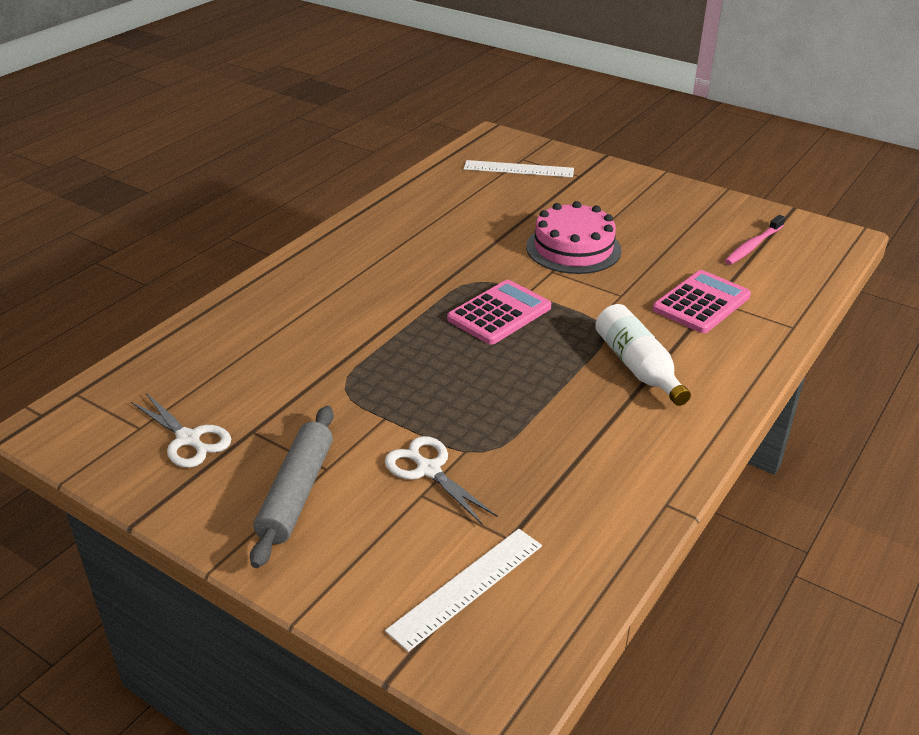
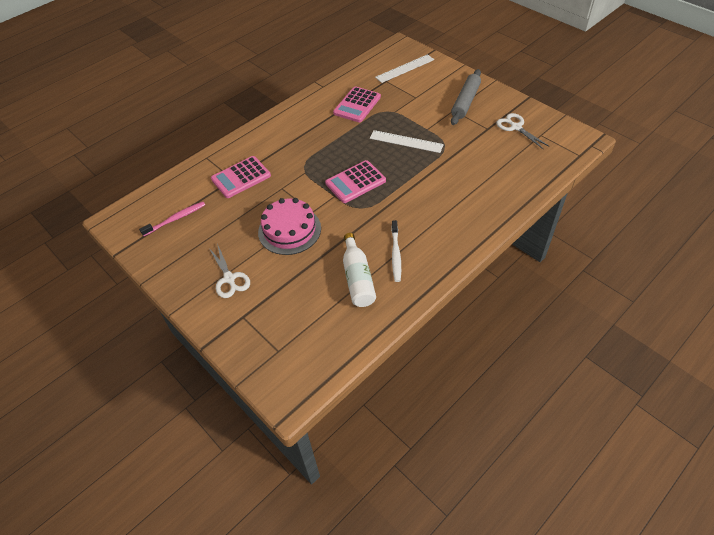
camera: 165 degrees left, 15 degrees up
white scissors [385,436,498,525] -> white scissors moved to [209,243,250,298]
white ruler [464,160,574,177] -> white ruler moved to [370,130,444,153]
white bottle [595,304,691,406] -> white bottle moved to [343,233,376,307]
none -> pink calculator [333,86,381,122]
none -> white toothbrush [391,220,401,282]

